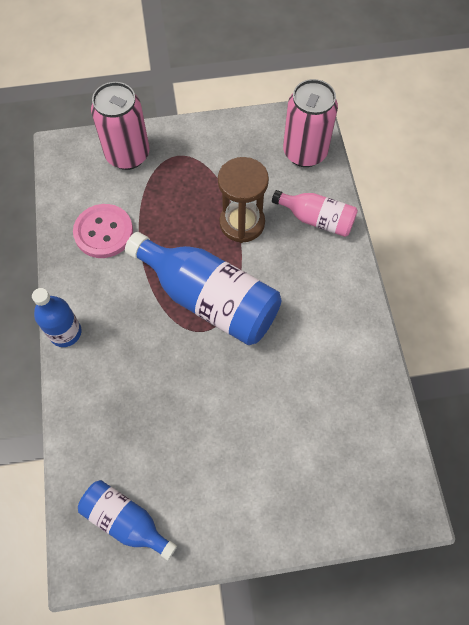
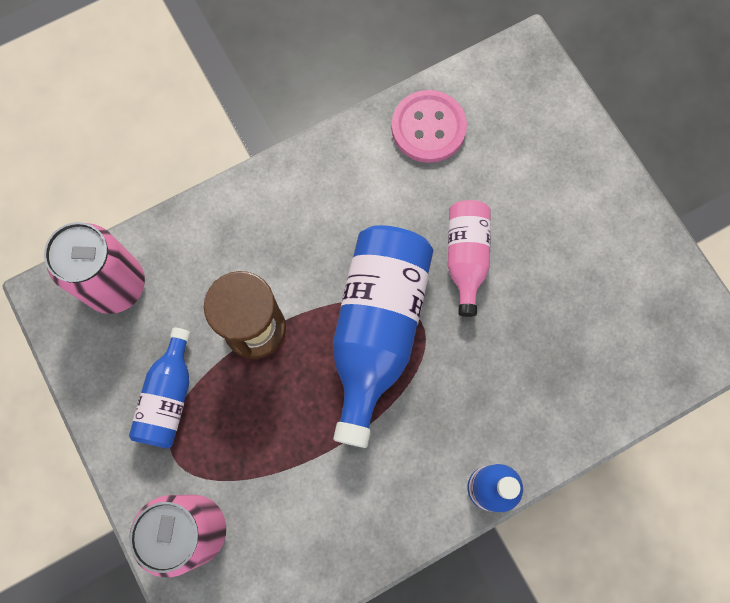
camera: 110 degrees left, 10 degrees up
pink button [73,204,133,258] -> pink button moved to [391,90,467,163]
blue bottle [78,480,177,560] -> blue bottle moved to [129,328,190,449]
pink bottle [272,190,358,237] -> pink bottle moved to [448,200,491,317]

